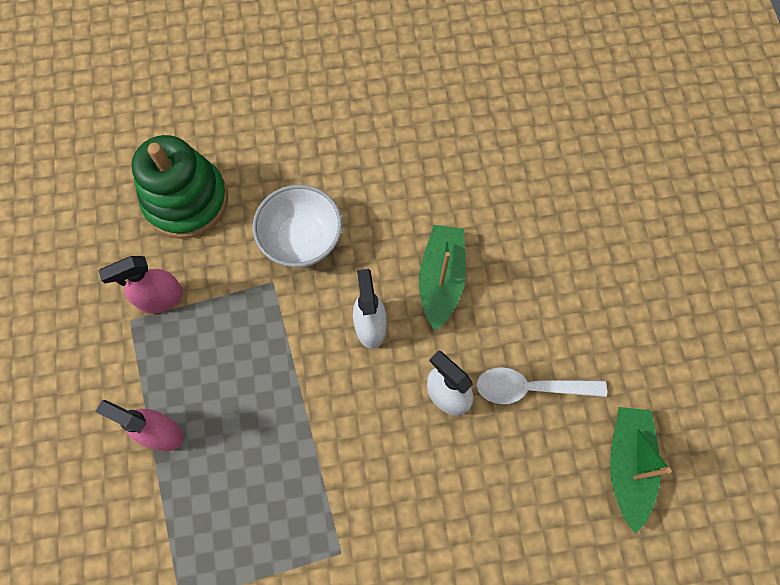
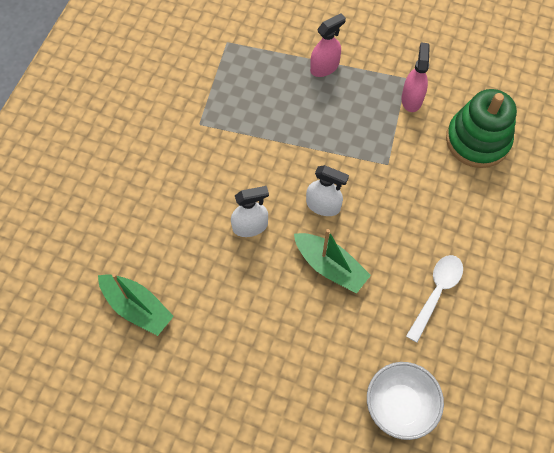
camera: 120 degrees right, 5 degrees down
white bowl [253,184,342,267] -> white bowl moved to [367,362,444,440]
white spoon [477,367,607,404] -> white spoon moved to [406,255,463,343]

